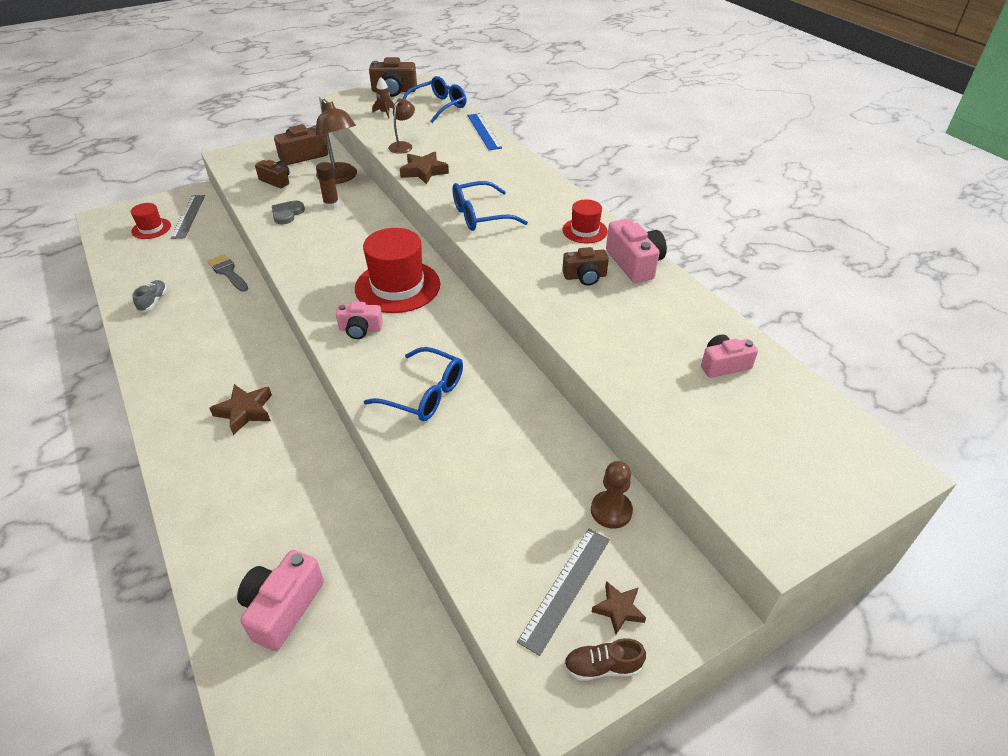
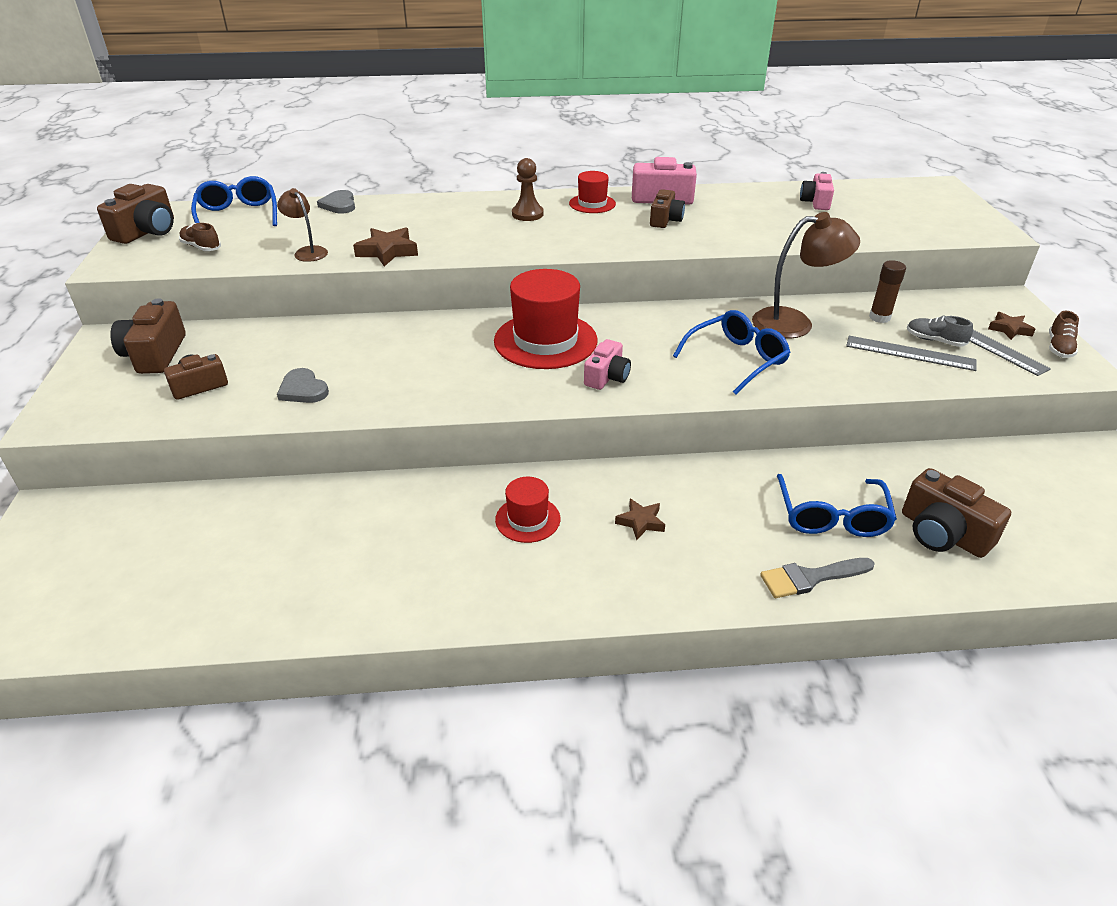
camera: 65 degrees left, 5 degrees down
red hat [131,203,171,239] -> red hat moved to [495,477,560,543]
grey shoe [132,280,167,312] -> grey shoe moved to [907,316,973,347]
grey ruler [171,195,205,239] -> grey ruler moved to [846,336,976,371]
grey brush [207,254,248,292] -> grey brush moved to [760,558,875,598]
brown star [209,384,272,435] -> brown star [615,499,665,540], size x0.64
pink camera [237,550,324,651] -> brown camera [902,468,1011,558]
brown lamp [316,99,357,184] -> brown lamp moved to [752,212,860,338]
brown glue stick [316,162,339,209] -> brown glue stick moved to [869,260,906,323]
brown rocket [372,77,394,118] -> brown shoe [179,223,221,251]
blue glasses [452,181,528,231] -> blue glasses moved to [777,474,897,537]
blue ruler [467,113,502,150] -> grey heart [317,190,355,214]
brown pawn [591,461,633,529] -> brown pawn moved to [512,158,544,221]

